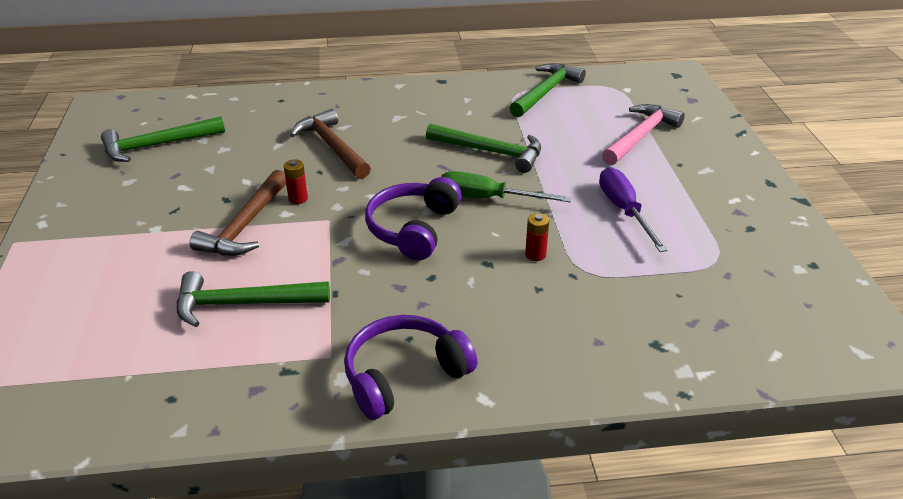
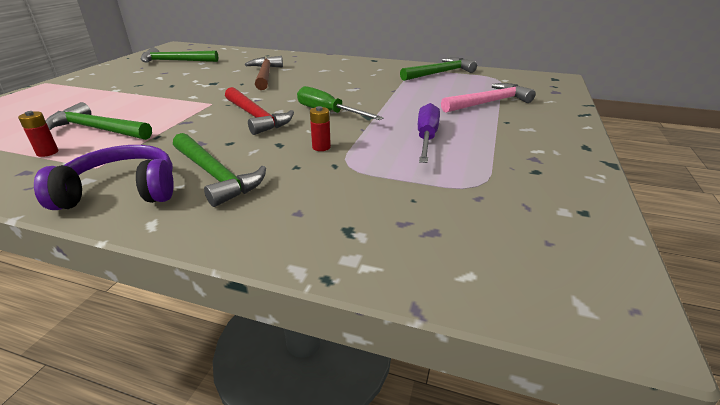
camera: 25 degrees right, 5 degrees down
brown hammer [190,170,286,256] -> none
red battery [284,160,308,204] -> red battery moved to [18,111,58,157]
purple headphones [365,177,462,260] -> red hammer [225,87,294,135]
green hammer [426,123,541,173] -> green hammer moved to [173,133,266,207]

